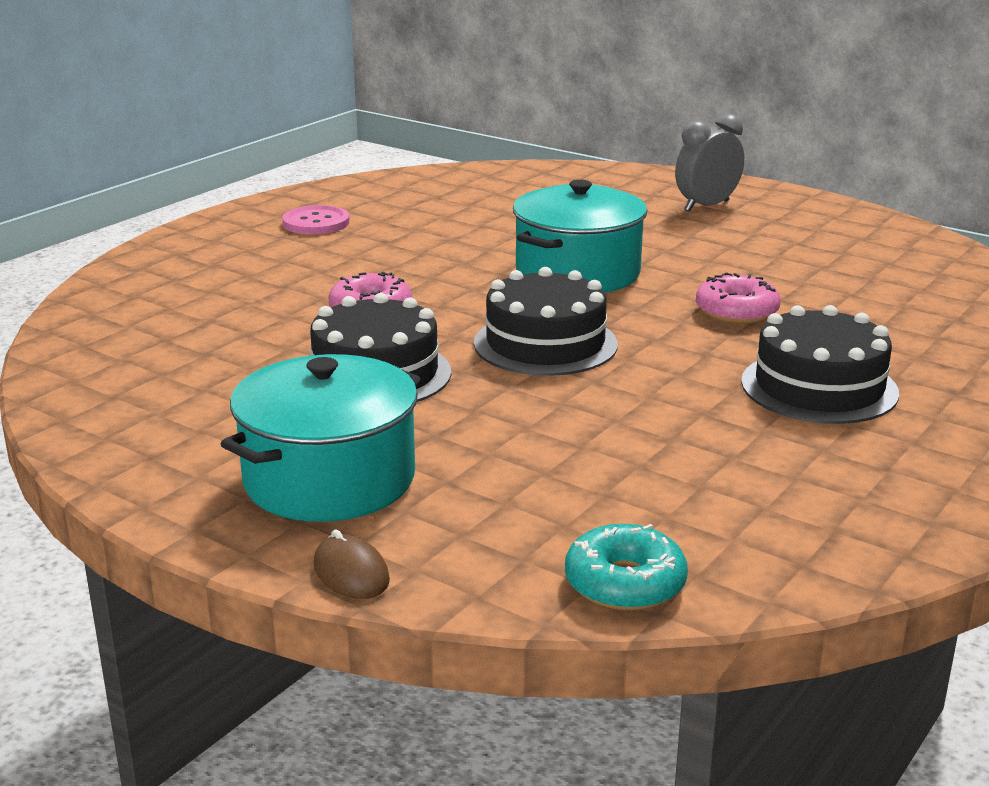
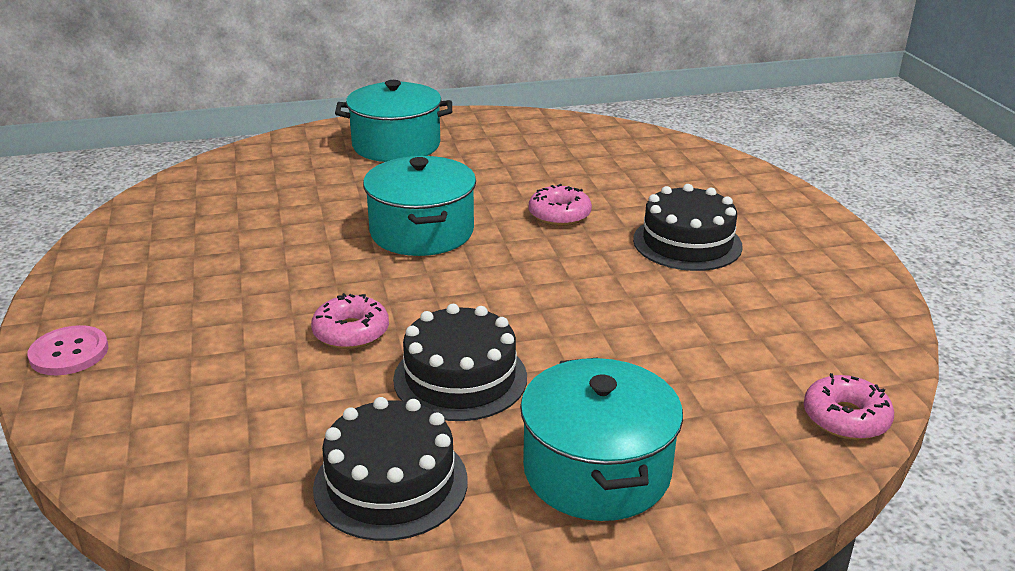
camera: 50 degrees left, 5 degrees up
pink button [283,205,350,235] -> pink button moved to [27,325,108,375]
brown mouse [314,529,390,599] -> none
black cake [474,267,618,376] -> black cake moved to [313,397,468,541]
turquoise donut [565,524,688,611] -> pink donut [804,373,894,440]
grey clock [675,114,744,212] -> turquoise pot [335,80,452,162]

